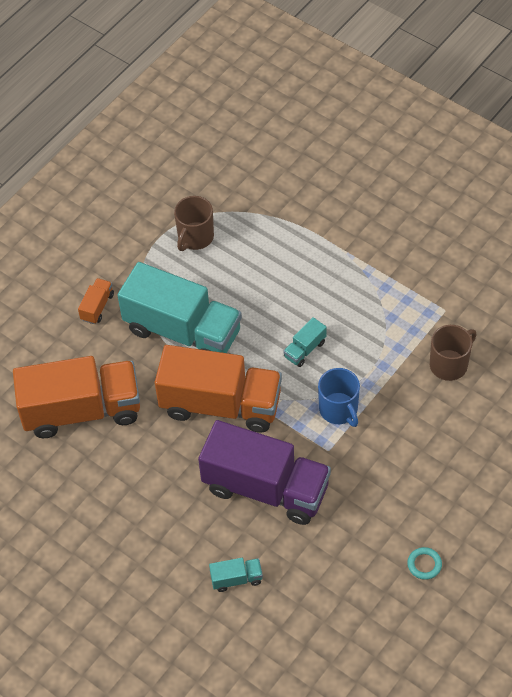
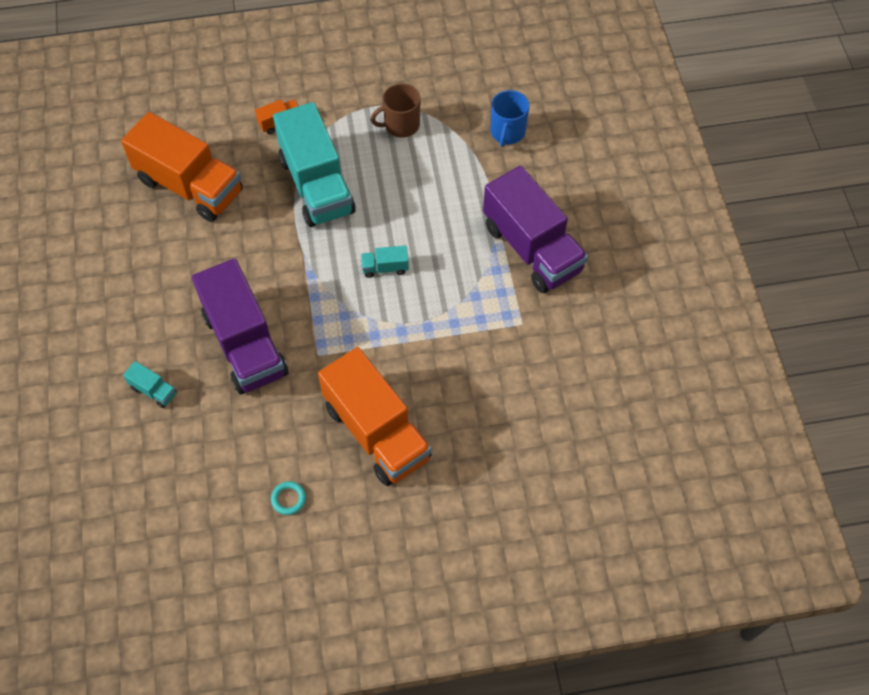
camera: 40 degrees right, 5 degrees up
orange truck [155,345,282,433] -> orange truck moved to [318,347,432,486]
blue mug [318,368,360,427] -> blue mug moved to [490,90,530,147]
brown mug [430,325,476,381] -> none
none -> purple truck [483,166,588,293]

